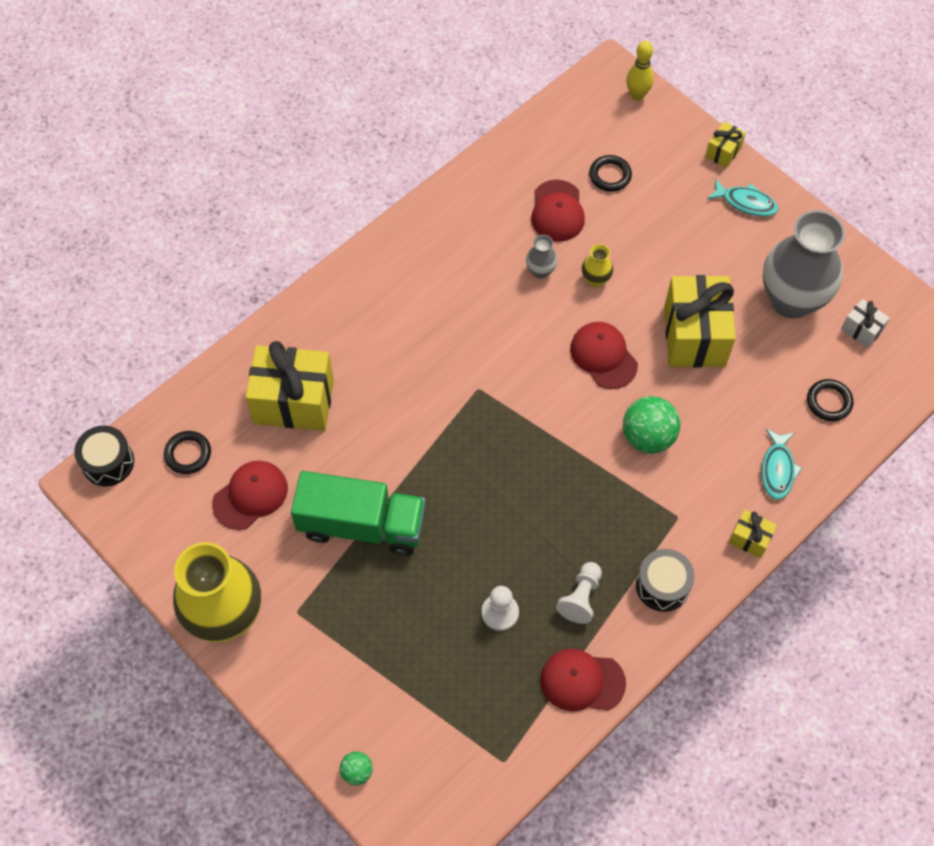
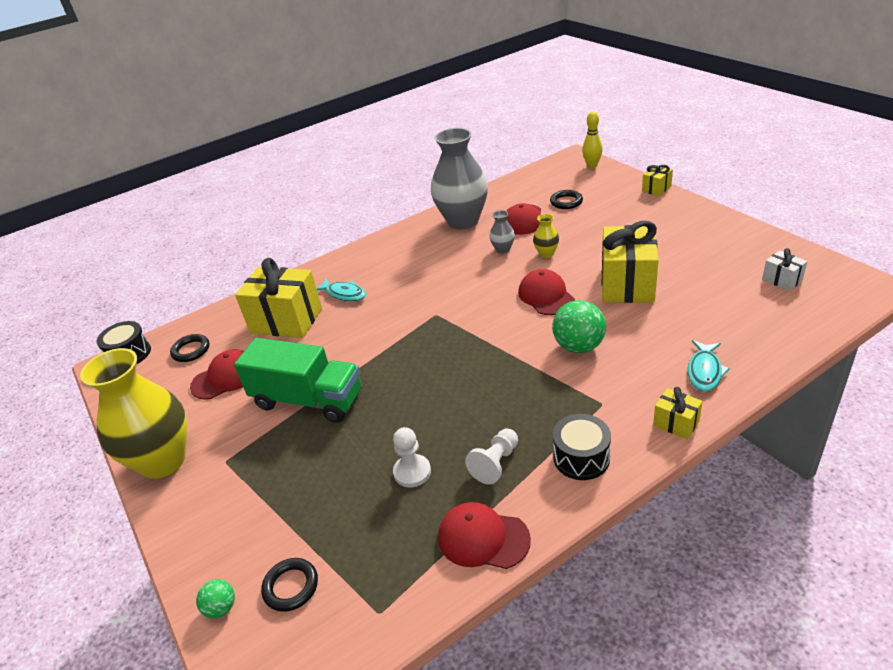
camera: 15 degrees right, 25 degrees down
turquoise fish [707,178,778,217] -> turquoise fish moved to [316,278,366,301]
grey vase [763,210,845,318] -> grey vase moved to [431,128,488,229]
black ring [807,379,854,421] -> black ring moved to [261,558,318,612]

